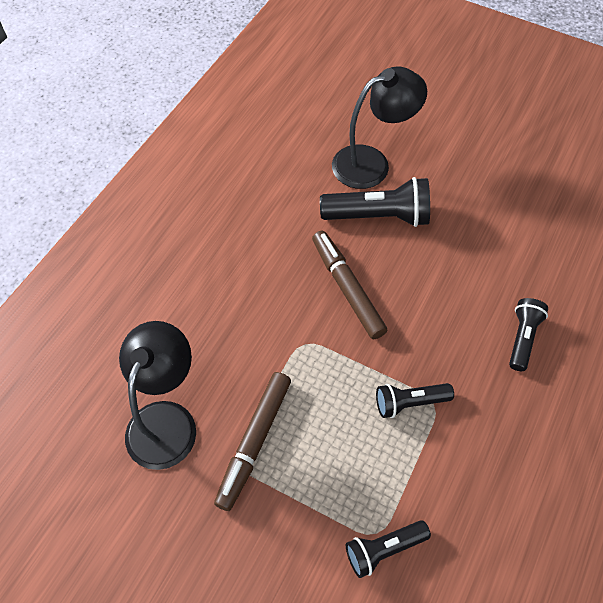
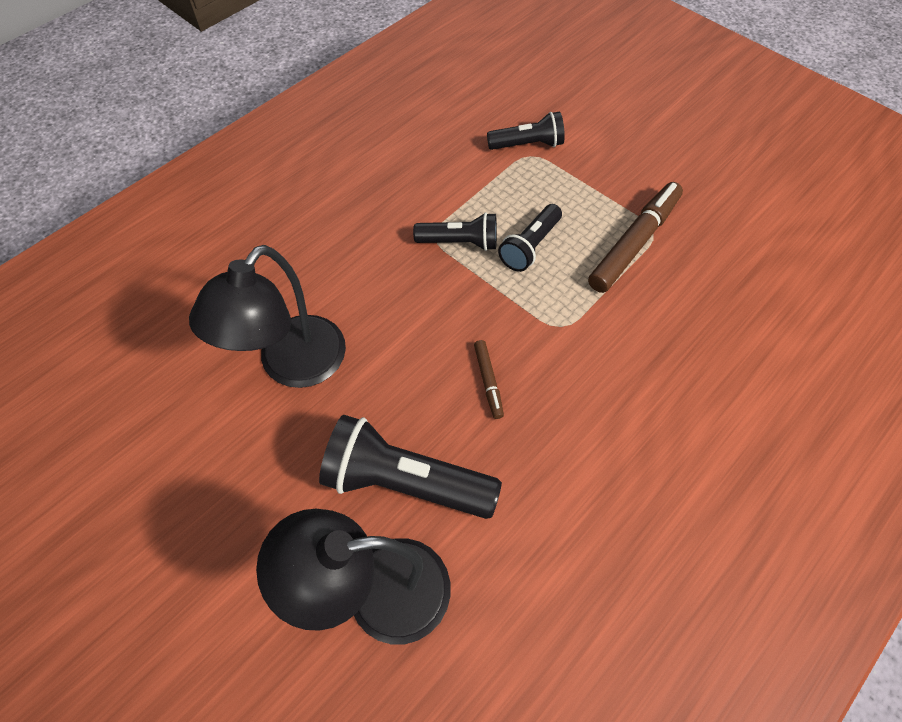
camera: 165 degrees left, 0 degrees up
black lamp [119,321,196,470] -> black lamp moved to [189,245,346,388]
brown marker [312,231,387,339] -> brown marker [474,340,504,419], size x0.49
black flashlight [509,298,548,371] -> black flashlight moved to [498,204,562,272]

